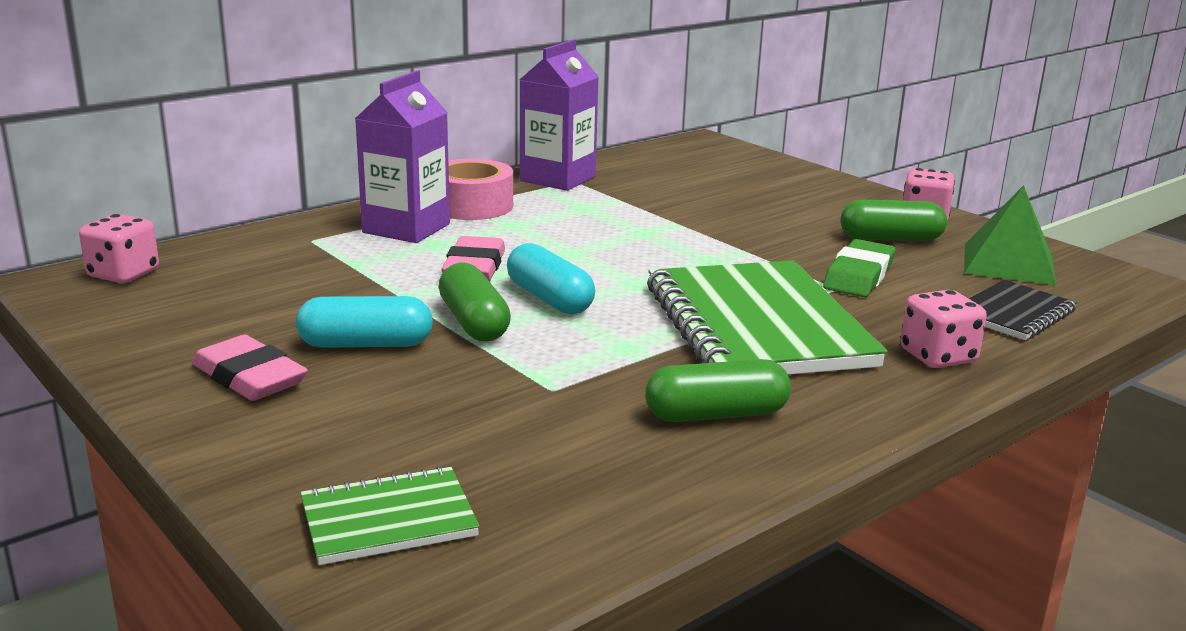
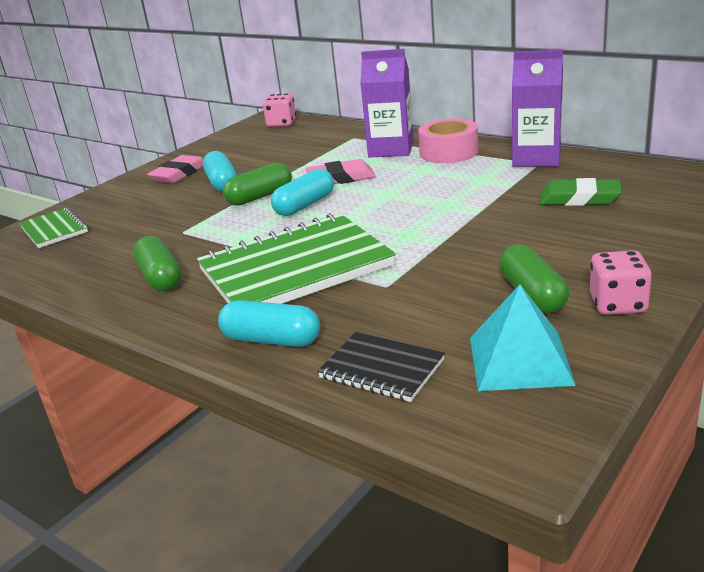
camera: 80 degrees right, 5 degrees up
green eraser [823,239,895,297] -> green eraser moved to [540,178,622,206]
pink dice [900,290,987,368] -> turquoise capsule [218,300,320,347]
green pyramid [964,185,1056,285] -> turquoise pyramid [470,285,576,391]

